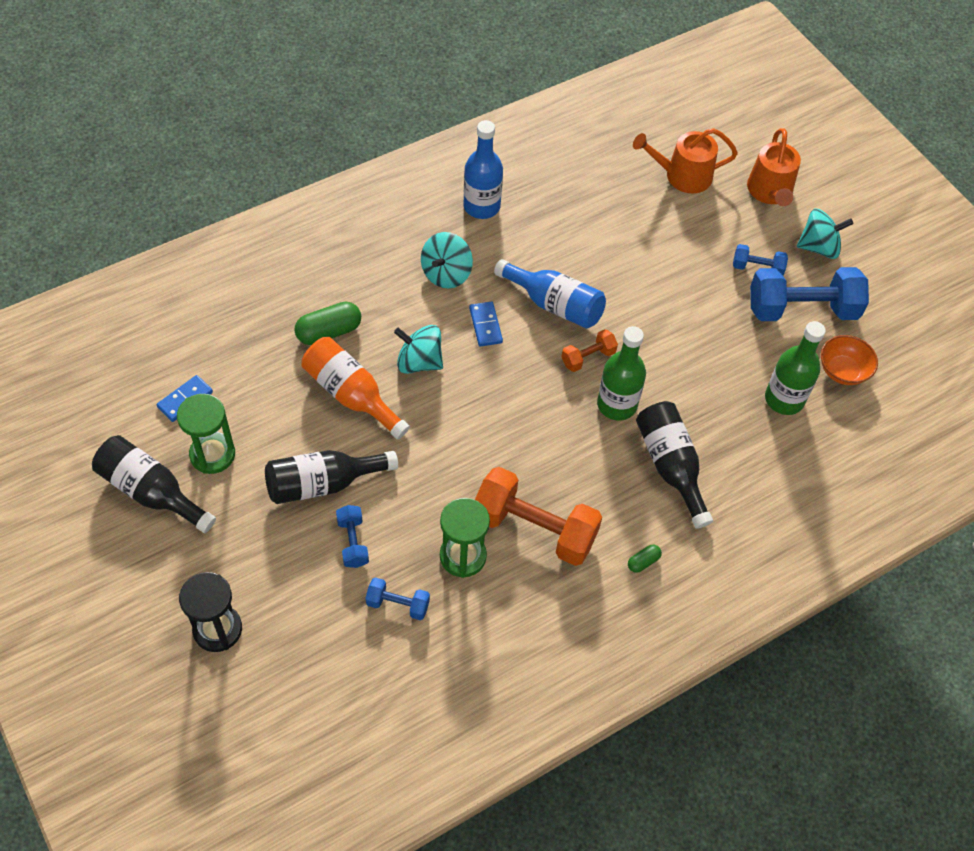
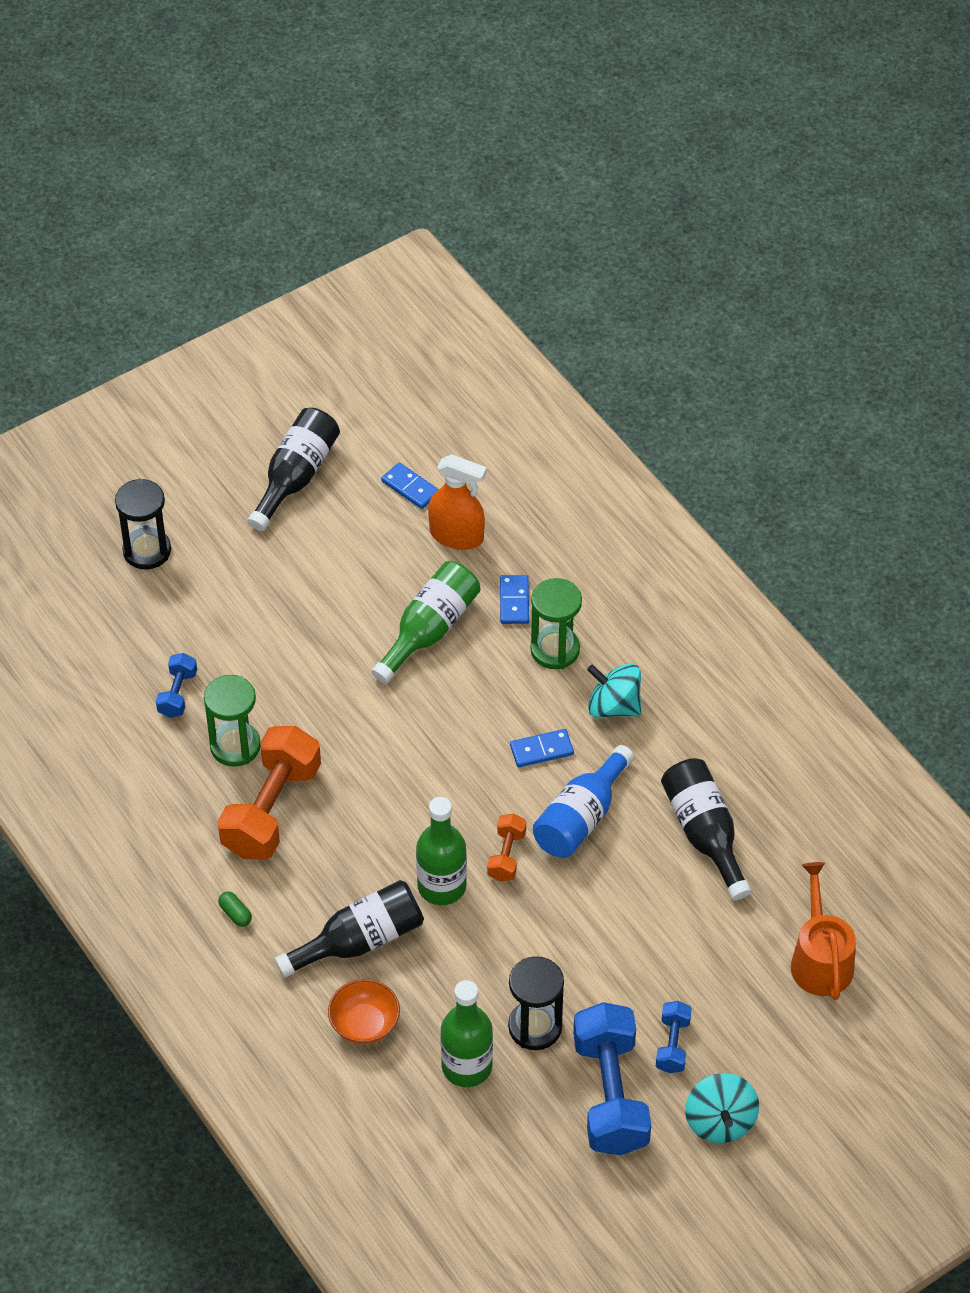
camera: 90 degrees right, 5 degrees down
green hourglass [177,394,235,474] -> green hourglass moved to [530,578,582,669]
black bottle [265,450,398,504] -> black bottle moved to [661,758,752,901]
green capsule [294,302,361,345] -> blue domino [500,575,529,624]
orange bottle [301,337,410,440] -> green bottle [371,561,481,684]
blue dumbbell [336,505,369,568] -> none
turquoise spinning top [394,325,443,374] -> none
blue bottle [463,120,503,219] -> none
orange dumbbell [561,329,618,372] -> orange dumbbell turned 45 degrees clockwise [487,814,526,882]
orange watering can [747,128,801,206] -> none
orange bowl [821,335,878,385] -> orange bowl moved to [328,979,400,1044]
none -> orange spray bottle [428,454,487,550]
none -> black hourglass [508,956,564,1050]

